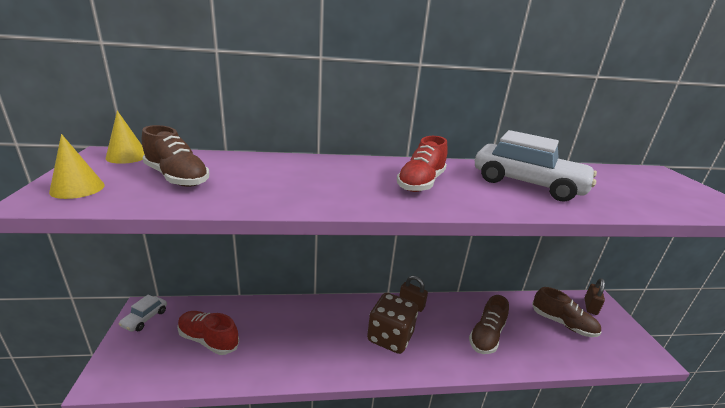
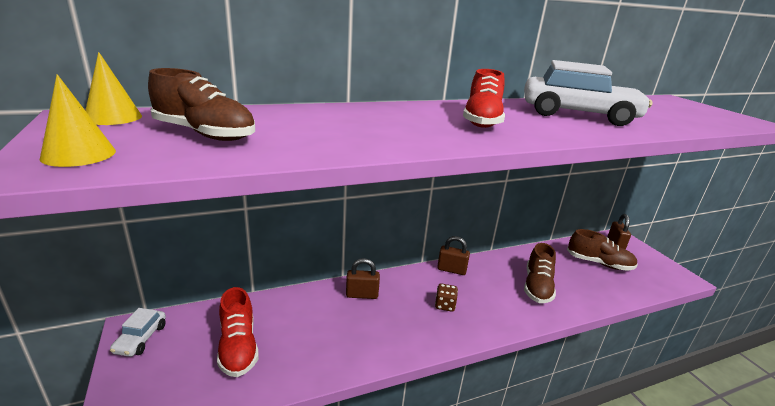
camera: 15 degrees left, 0 degrees up
red shoe [177,311,239,355] -> red shoe turned 120 degrees counterclockwise [217,287,259,377]
brown dice [367,293,418,354] -> brown dice [435,283,458,312], size x0.45
none -> brown padlock [346,258,380,299]

